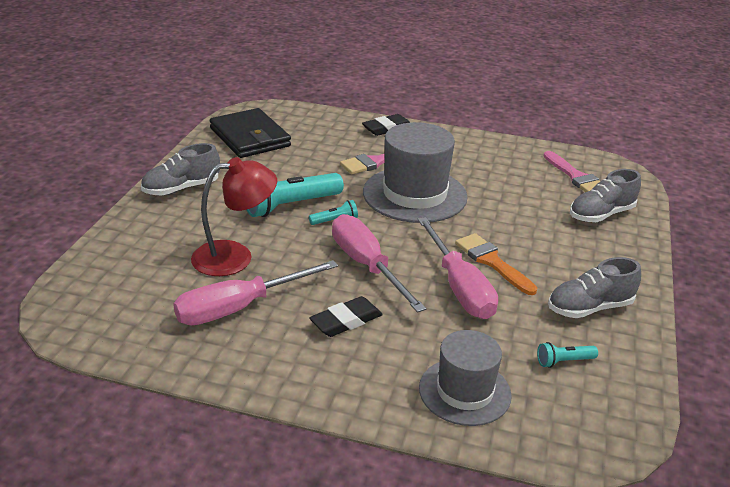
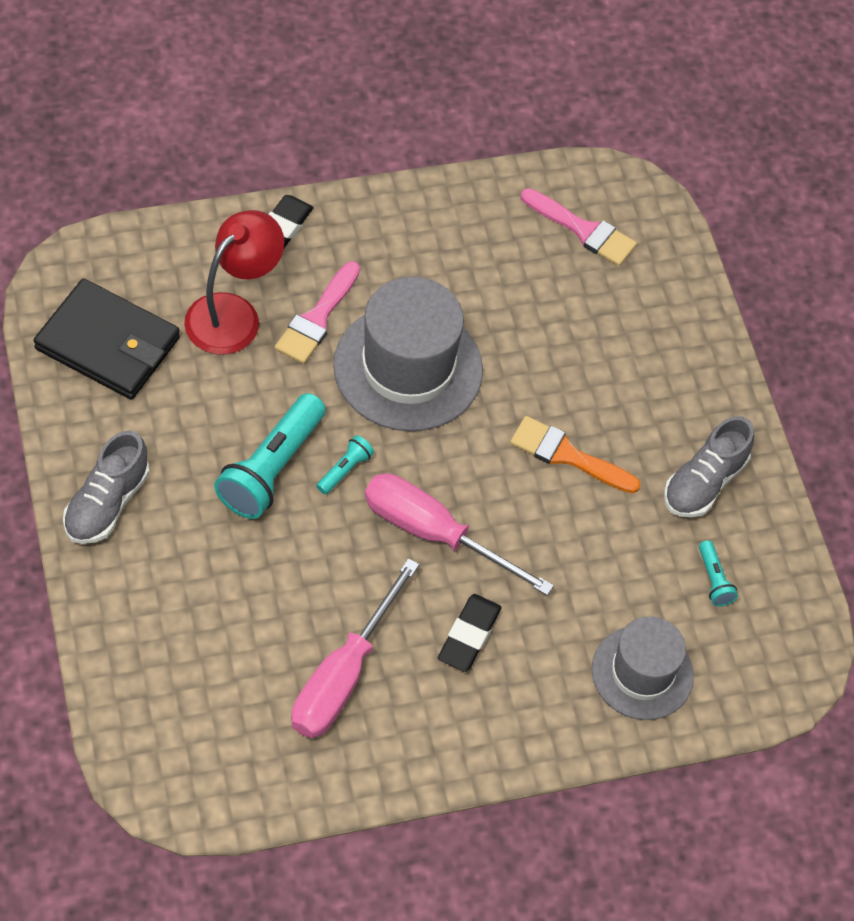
camera: 35 degrees left, 25 degrees up
red lamp [191,157,277,276] -> red lamp moved to [184,210,284,355]
pink screwdriver [418,217,498,319] -> none
turquoise flashlight [537,342,598,368] -> turquoise flashlight turned 60 degrees counterclockwise [699,540,738,606]
grey shoe [570,169,641,222] -> none

